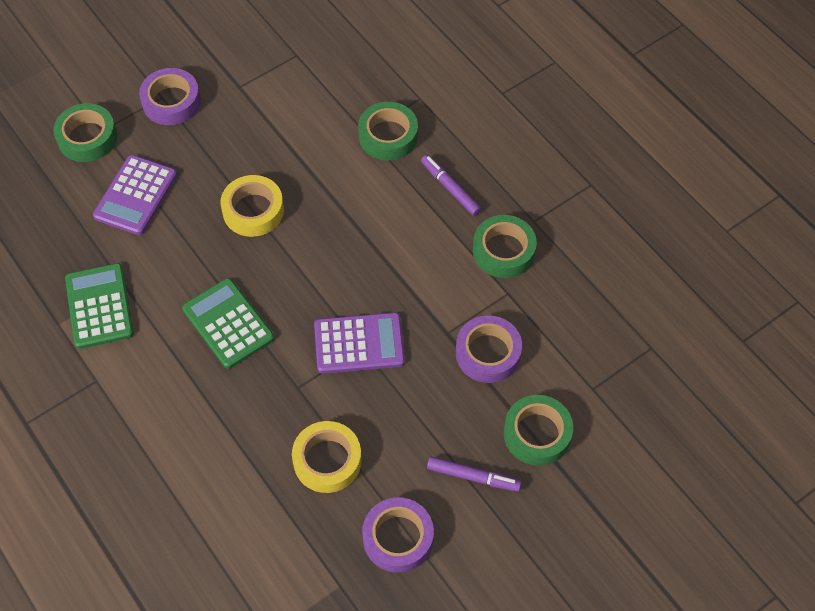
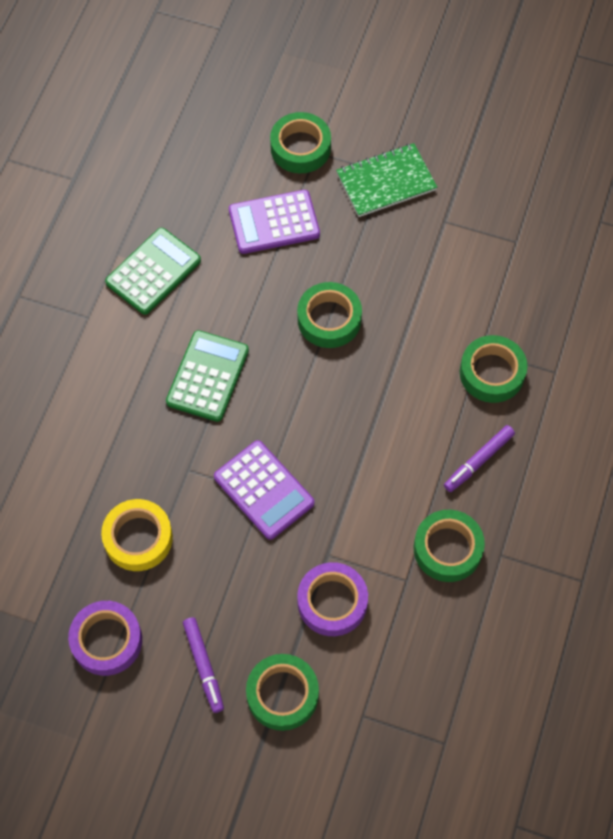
camera: 55 degrees right, 5 degrees up
purple tape [139,68,201,125] -> green notebook [336,143,437,217]
yellow tape [220,175,284,237] -> green tape [297,282,362,348]
purple marker [421,155,481,216] -> purple marker turned 150 degrees counterclockwise [444,425,515,492]

